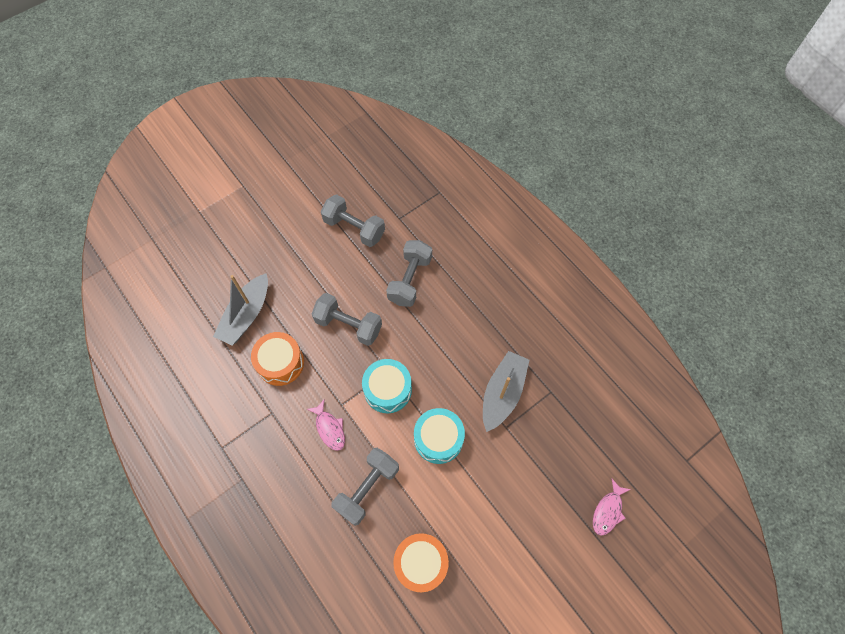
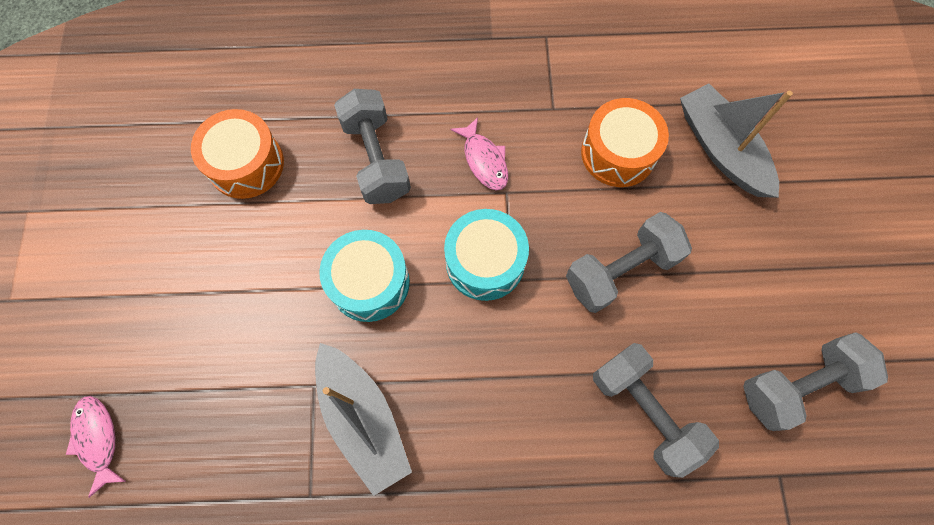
camera: 125 degrees right, 5 degrees up
pink fish [307,400,345,451] -> pink fish turned 120 degrees counterclockwise [450,117,508,190]

